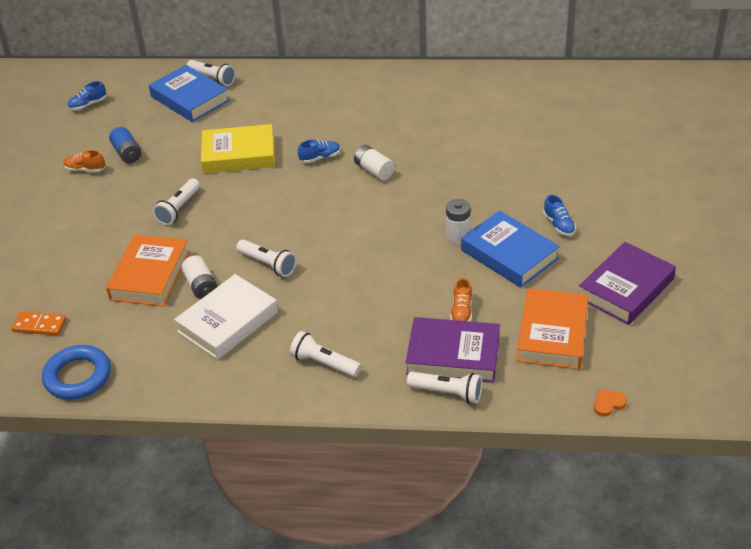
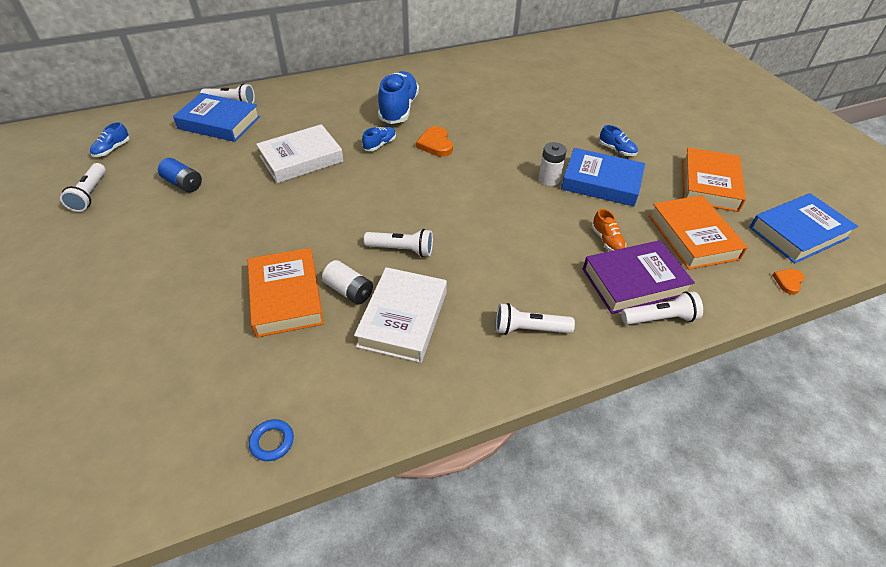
camera: 30 degrees left, 5 degrees up
orange domino [12,311,67,336] -> none
blue ring [42,345,111,400] -> blue ring [249,419,294,461], size x0.51
orange shoe [64,150,105,172] -> none
white flashlight [153,179,200,225] -> white flashlight moved to [60,163,106,212]
yellow book [201,124,275,173] -> white book [256,124,343,183]
white battery [354,145,395,180] -> orange heart [416,126,453,157]
purple book [579,242,676,325] -> orange book [682,147,746,212]
none -> blue shoe [378,71,419,124]
none -> blue book [749,193,858,263]

